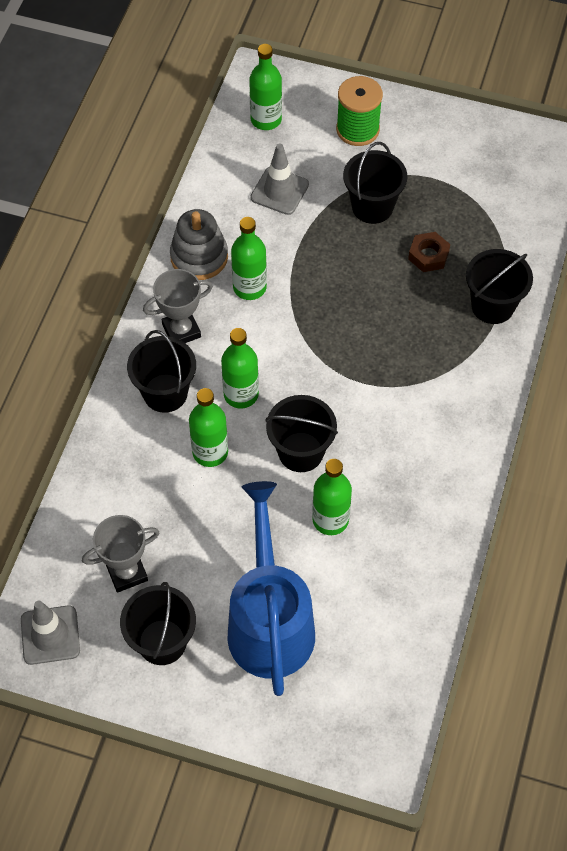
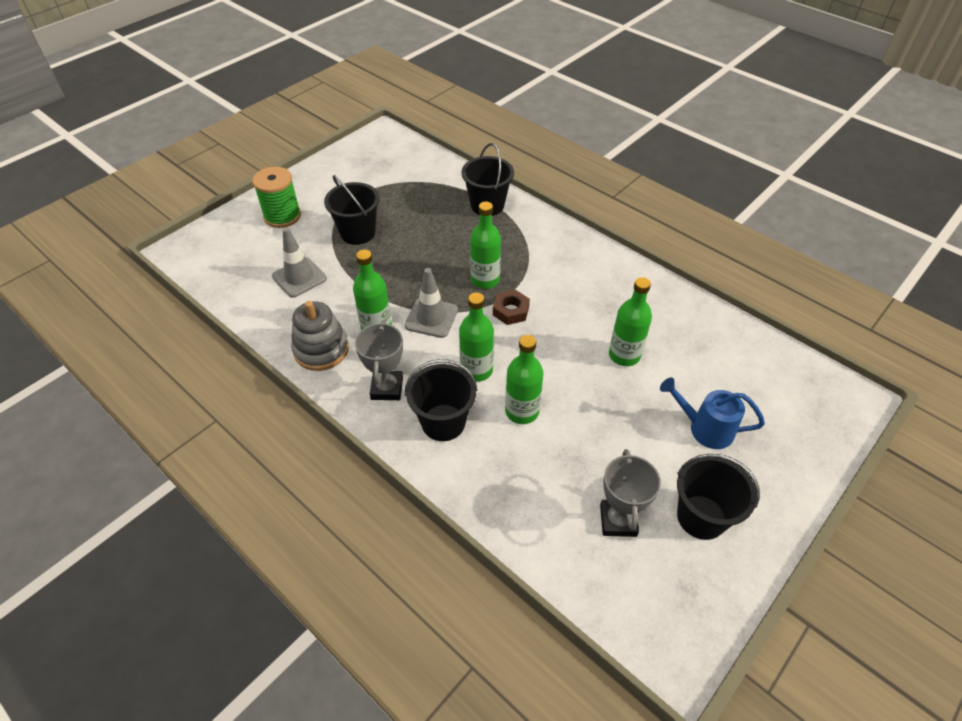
camera: 65 degrees left, 10 degrees down
grey traffic cone [21,600,80,665] -> grey traffic cone moved to [405,268,458,338]
blue watering can [227,481,315,696] -> blue watering can [660,378,765,449], size x0.54
green bottle [249,44,282,130] -> green bottle moved to [470,201,501,289]
black bucket [265,395,338,472] -> none
brown nut [408,232,450,272] -> brown nut moved to [493,290,530,325]

